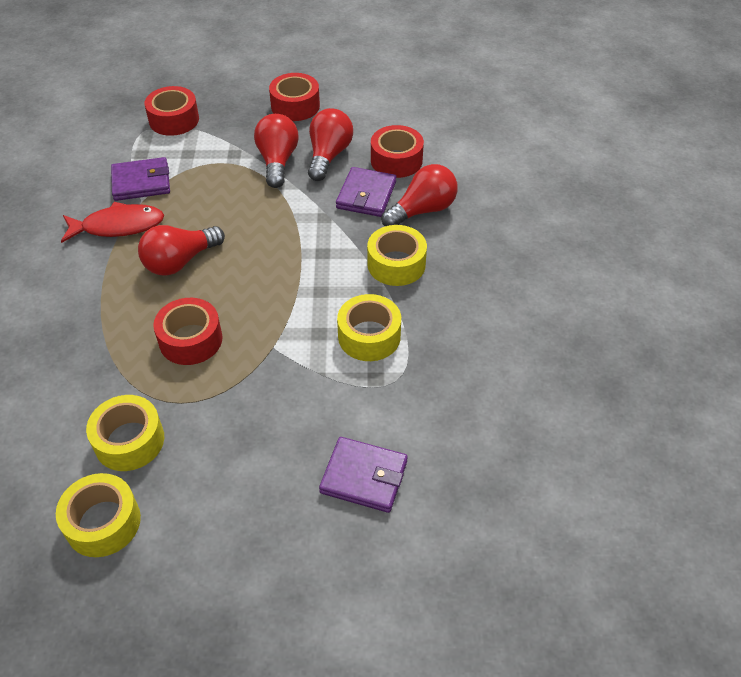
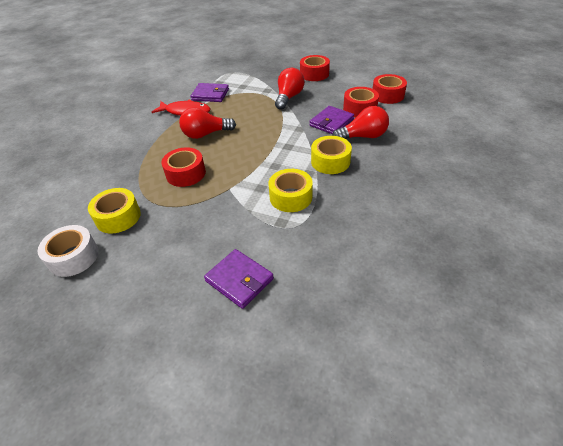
camera: 25 degrees right, 5 degrees down
yellow tape [56,473,141,557] -> white tape [37,225,99,277]
red tape [145,86,199,136] -> red tape moved to [373,74,407,104]
red light bulb [308,108,353,181] -> none

